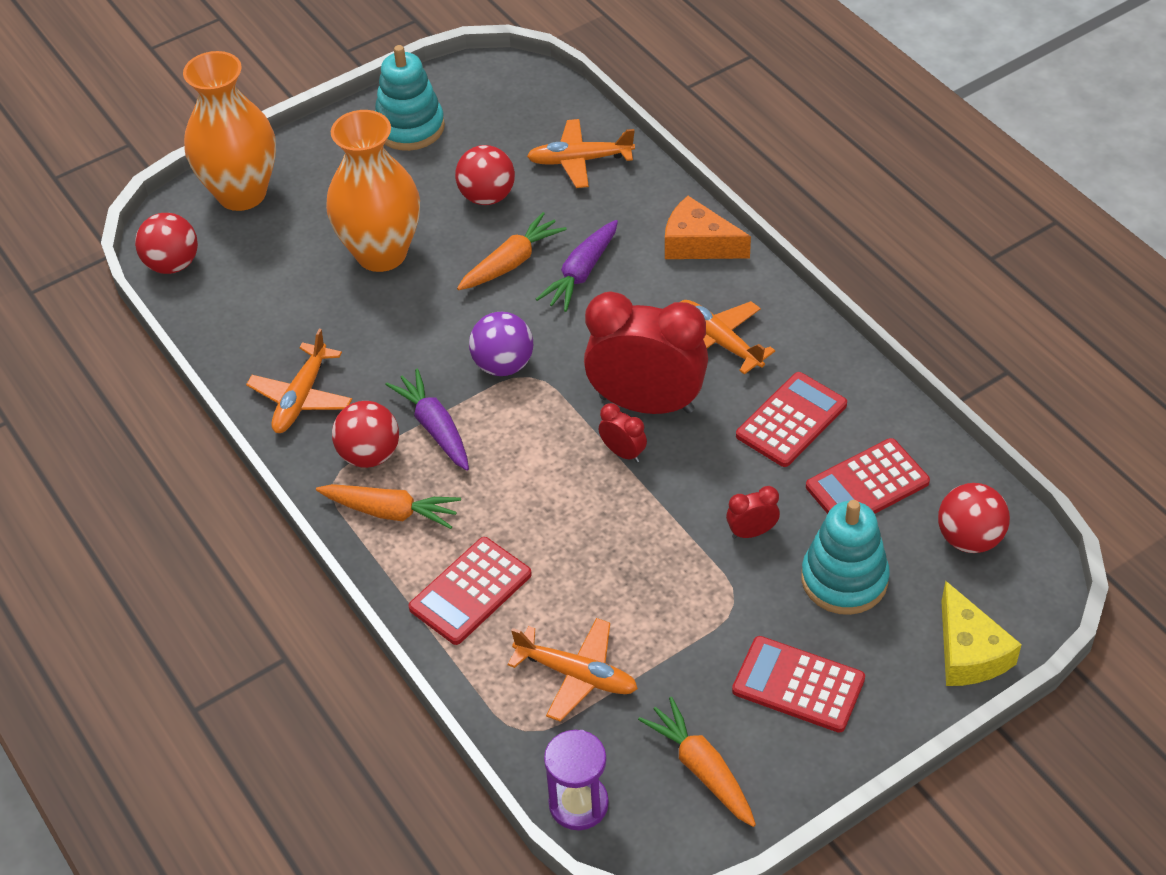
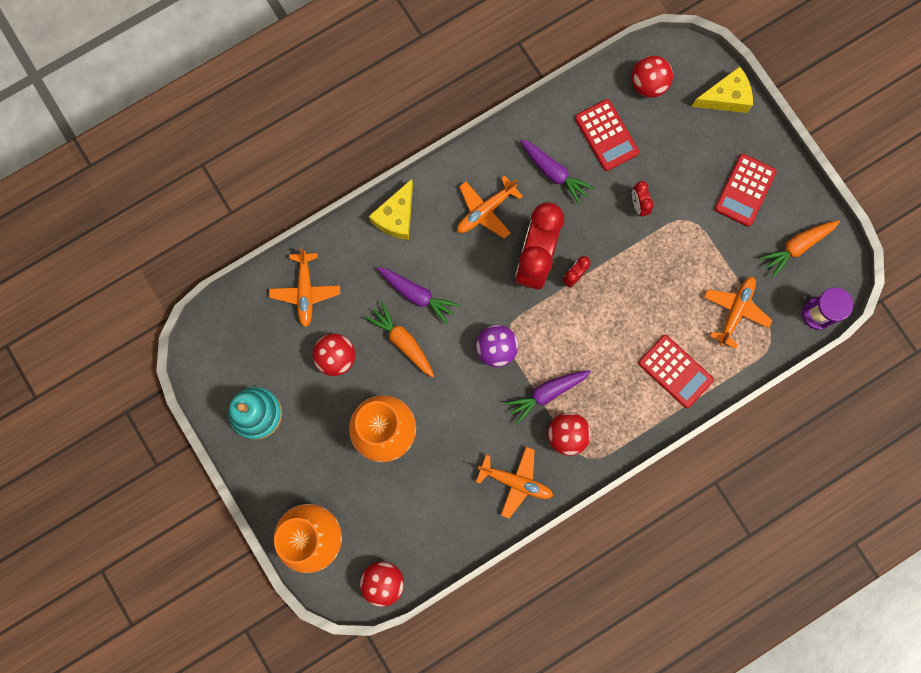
camera: 90 degrees left, 30 degrees up
orange carrot [316,484,461,529] -> none
orange cheese [665,196,751,259] -> yellow cheese [369,179,413,240]
red calculator [736,372,847,467] -> purple carrot [520,139,594,205]
turquoise stacking toy [801,500,890,615] -> none

